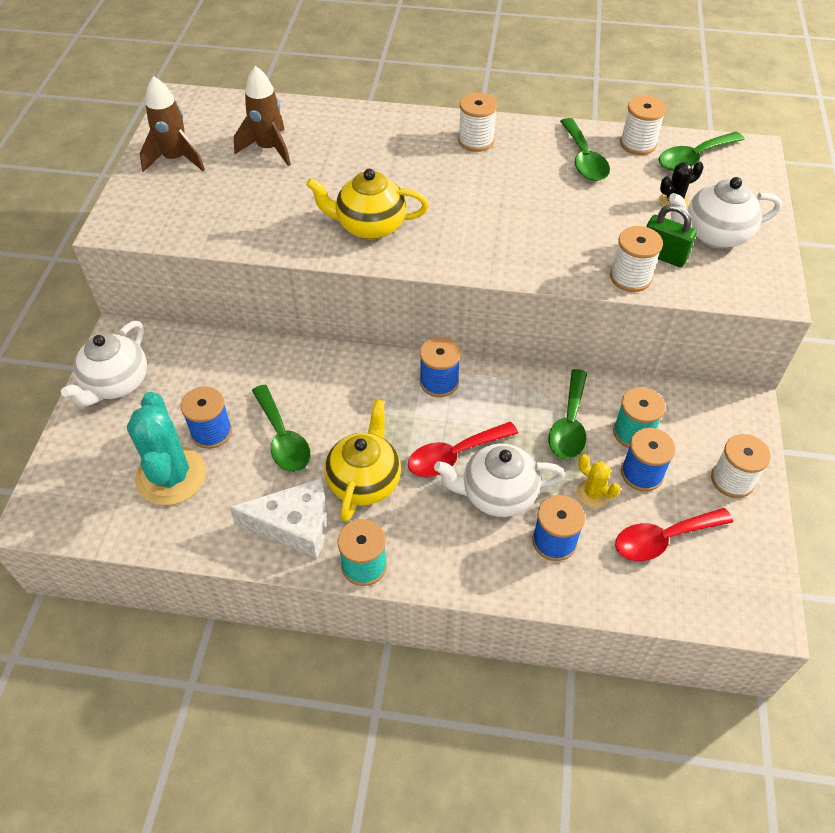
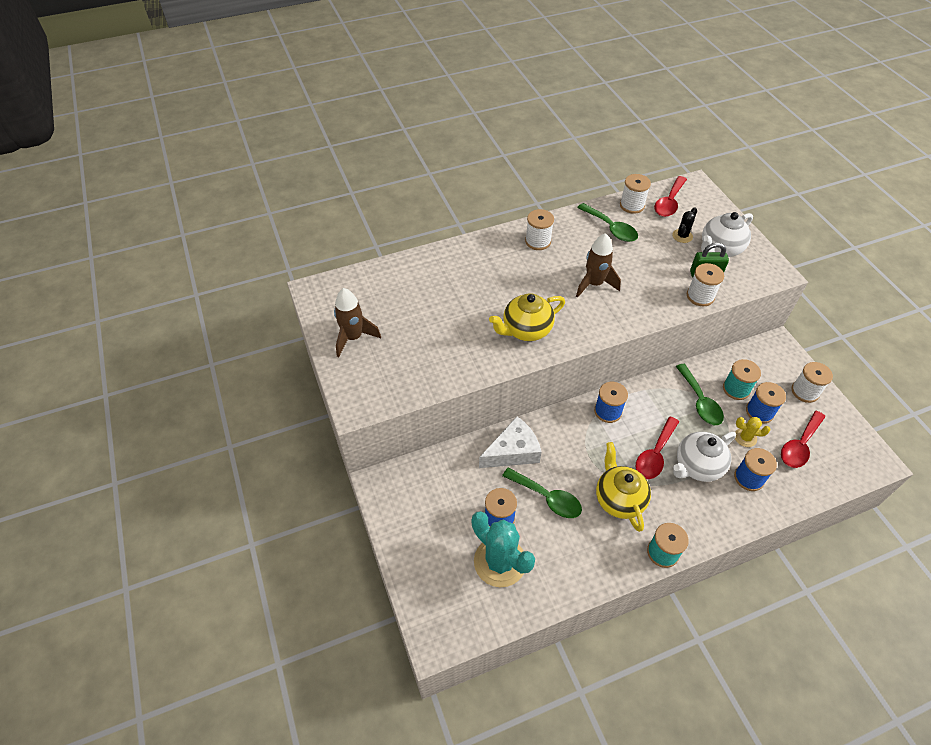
camera: 30 degrees left, 0 degrees up
white teapot [61,321,147,407] -> none
white cheese [229,478,328,559] -> white cheese moved to [479,416,542,468]
brown rocket [234,66,291,166] -> brown rocket moved to [576,233,621,298]
green spoon [659,131,745,171] -> red spoon [654,176,687,217]

